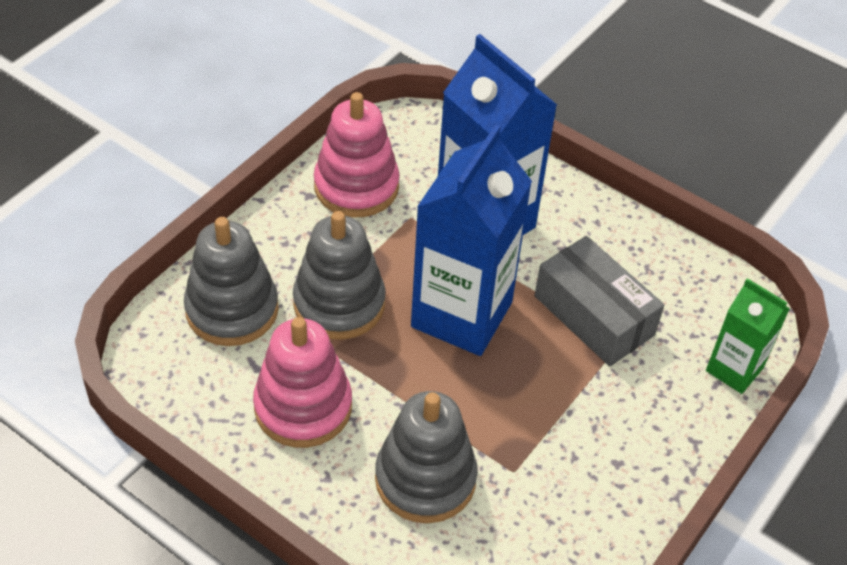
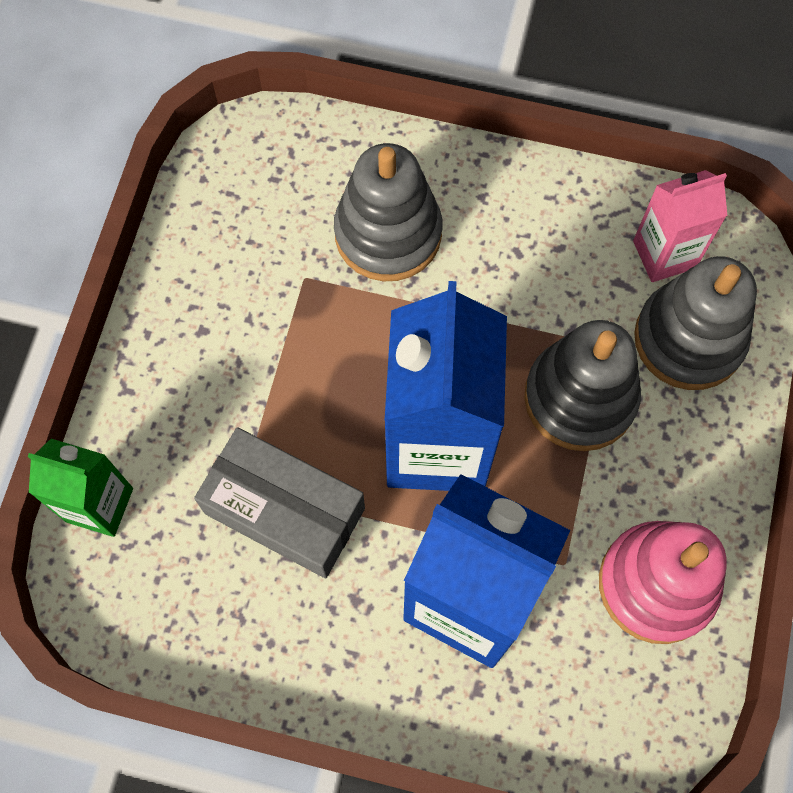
camera: 160 degrees right, 20 degrees up
pink stacking toy [253,317,352,448] -> none
none -> pink carton [633,170,728,282]

